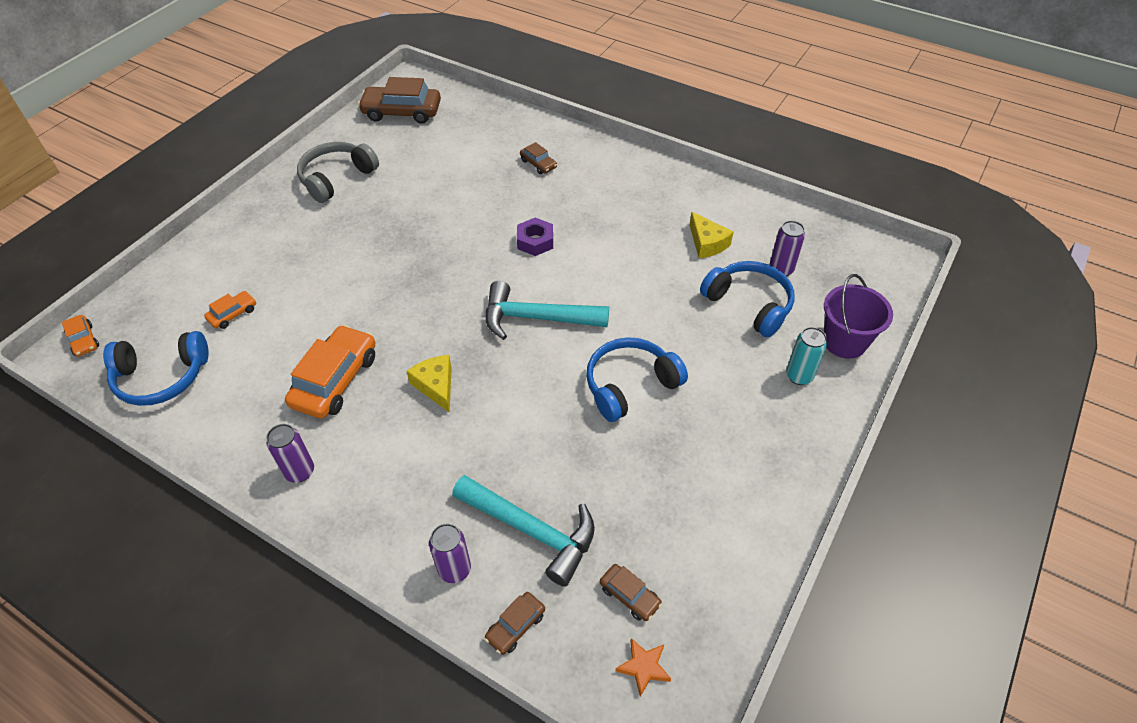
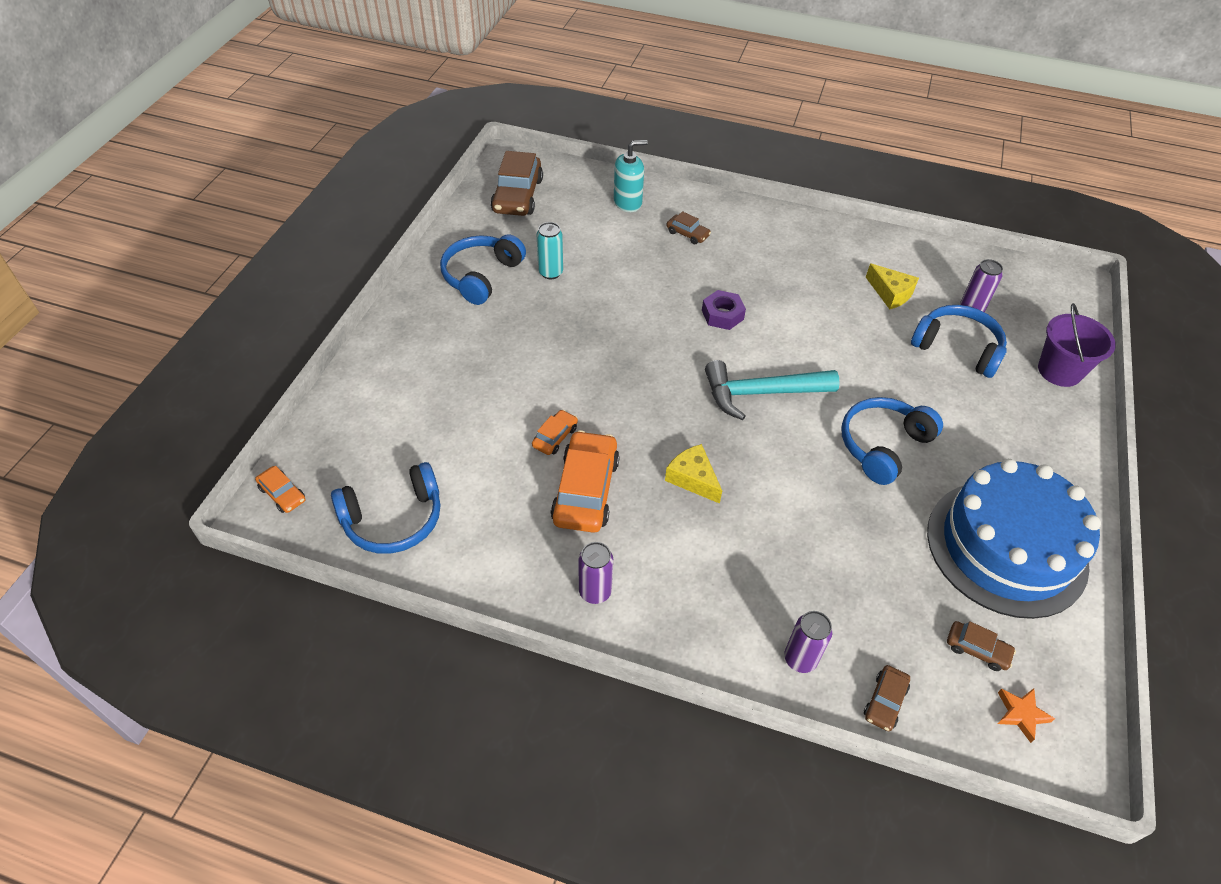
camera: 15 degrees left, 0 degrees up
orange car [204,291,256,329] -> orange car moved to [532,410,578,455]
grey headphones [297,142,379,203] -> blue headphones [440,234,526,305]
brown car [358,77,441,124] -> brown car turned 75 degrees counterclockwise [491,151,543,216]
turquoise hammer [452,475,595,587] -> none
turquoise can [786,327,827,385] -> turquoise can moved to [537,222,563,279]
none -> turquoise soap dispenser [614,140,648,212]
none -> blue cake [927,459,1101,619]

